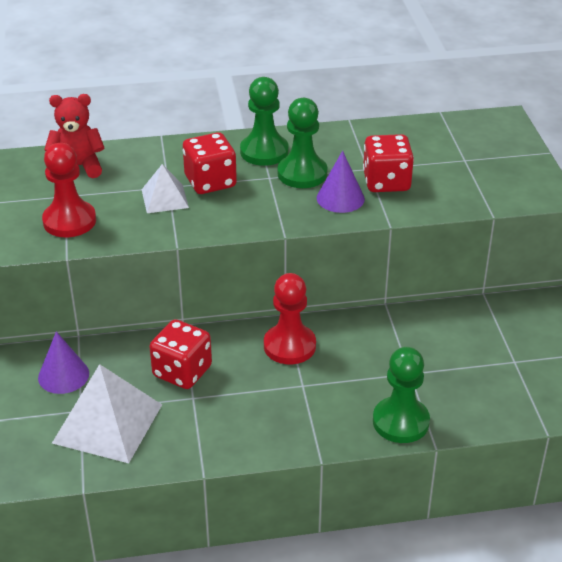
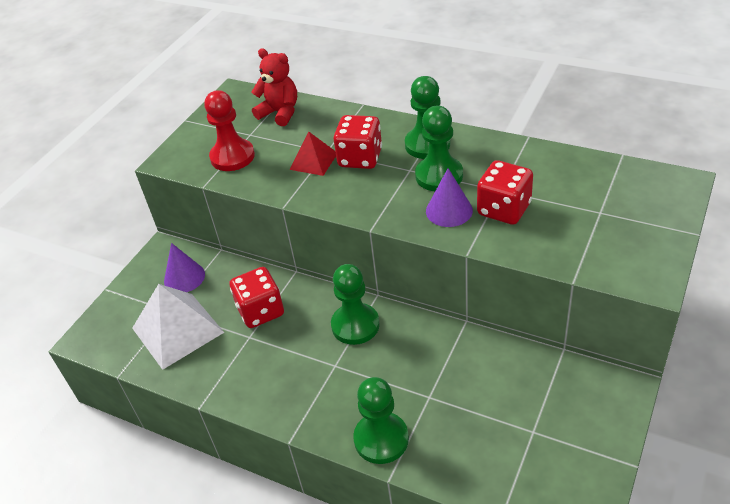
camera: 40 degrees right, 5 degrees up
white pyramid [142,164,189,213] -> red pyramid [290,131,336,176]
red pawn [264,273,316,364] -> green pawn [331,264,380,345]

